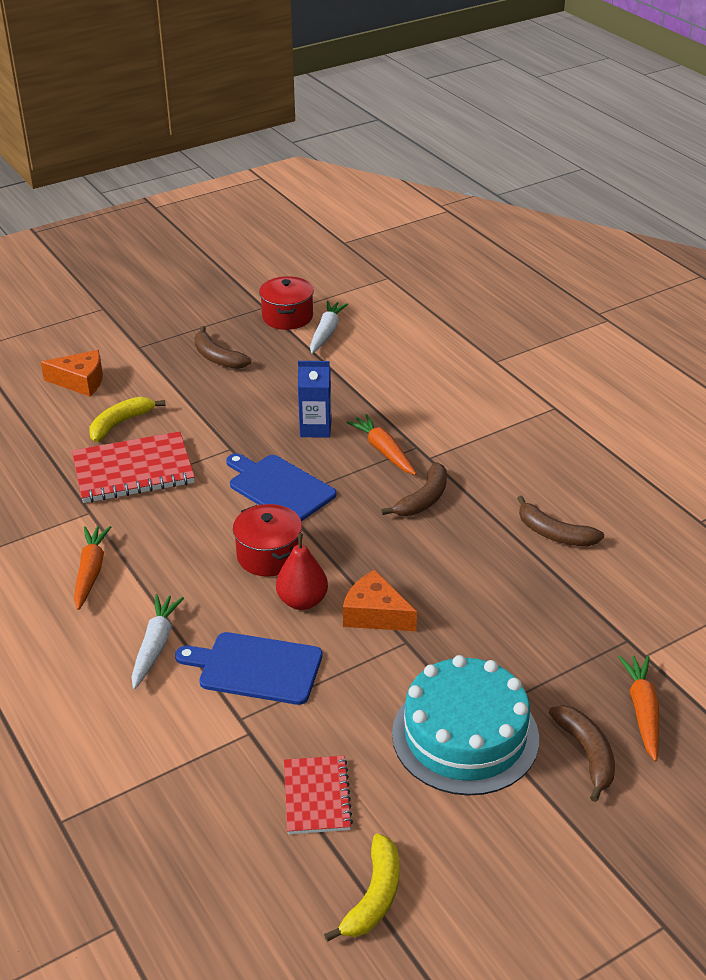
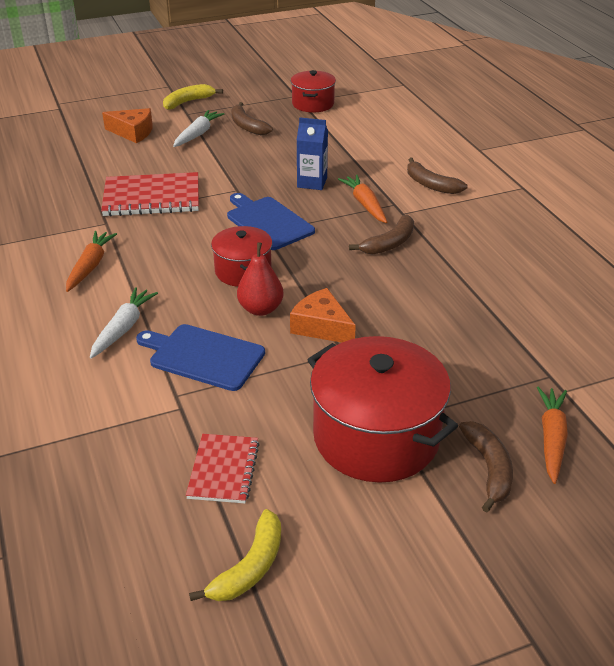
camera: 10 degrees right, 0 degrees up
yellow banana [89,397,165,442] -> yellow banana moved to [163,84,223,110]
white carrot [310,301,348,354] -> white carrot moved to [173,110,224,147]
turquoise cake [392,655,539,796] -> red pot [307,336,458,483]
brown banana [517,496,604,546] -> brown banana moved to [407,158,468,194]

